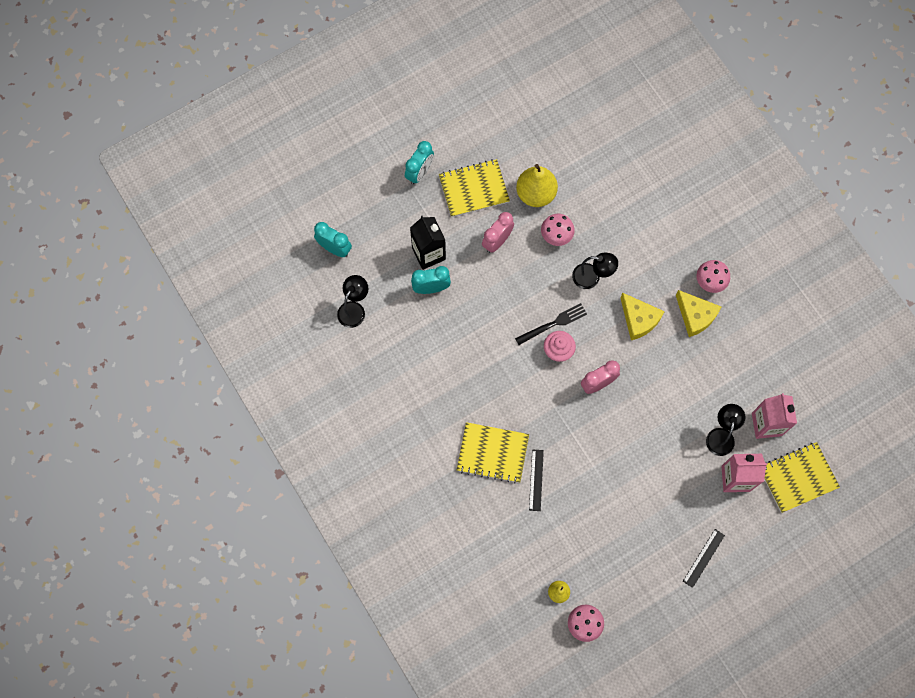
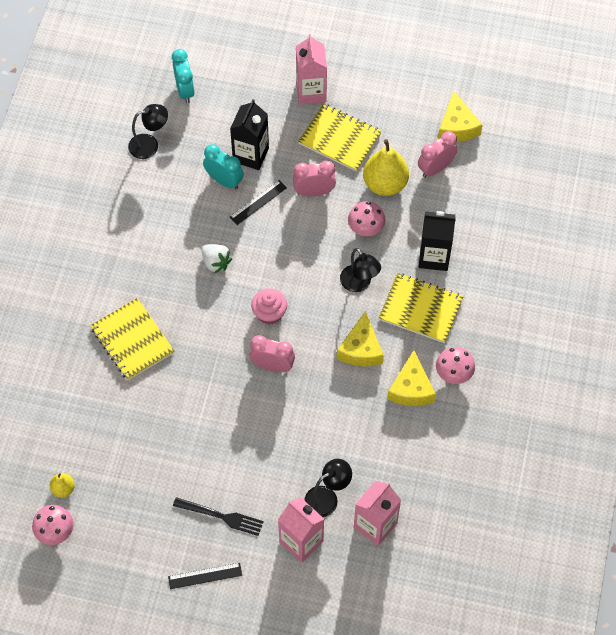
camera: 45 degrees right, 10 degrees down
turquoise clock [405,141,434,185] -> pink carton [296,34,327,105]
black fork [515,303,587,345] -> black fork moved to [173,497,264,536]
black ruler [529,449,544,511] -> black ruler moved to [230,180,287,225]
yellow notebook [764,442,840,513] -> yellow notebook moved to [378,273,464,343]
none -> white strawberry [202,244,233,274]
none -> pink clock [418,131,458,177]
none -> black carton [419,211,456,271]
none -> yellow cheese [438,91,482,142]

